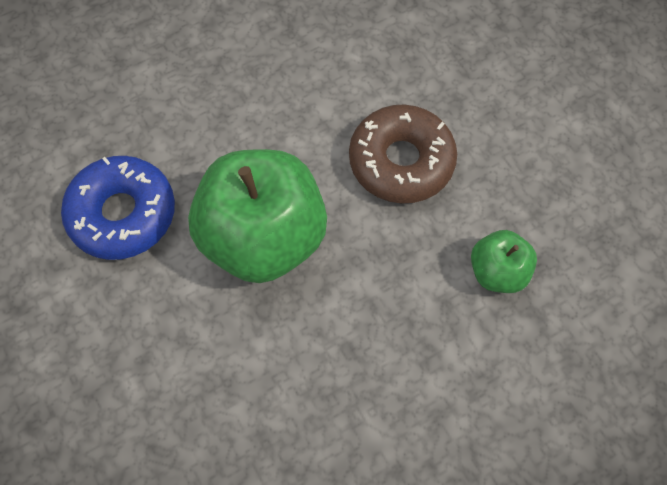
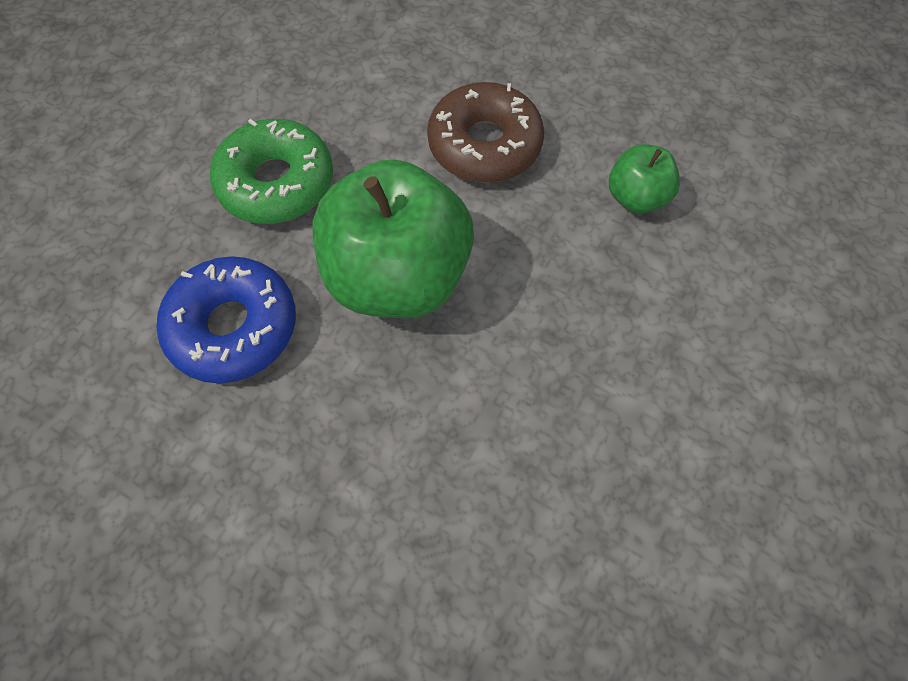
camera: 30 degrees left, 0 degrees up
none -> green donut [210,119,333,224]

